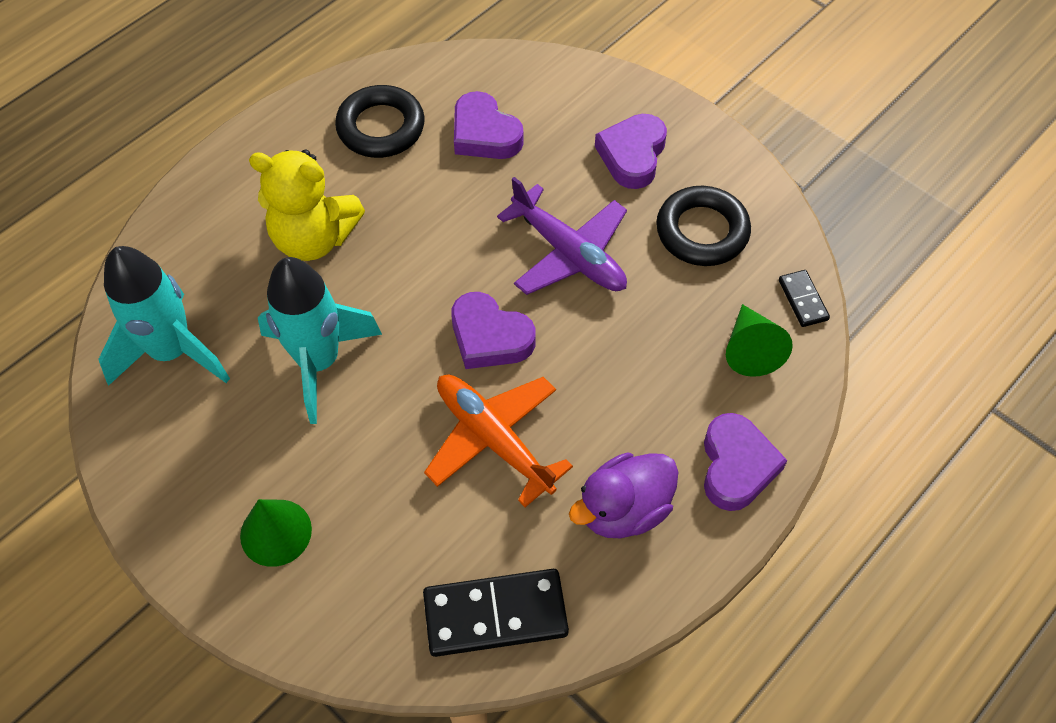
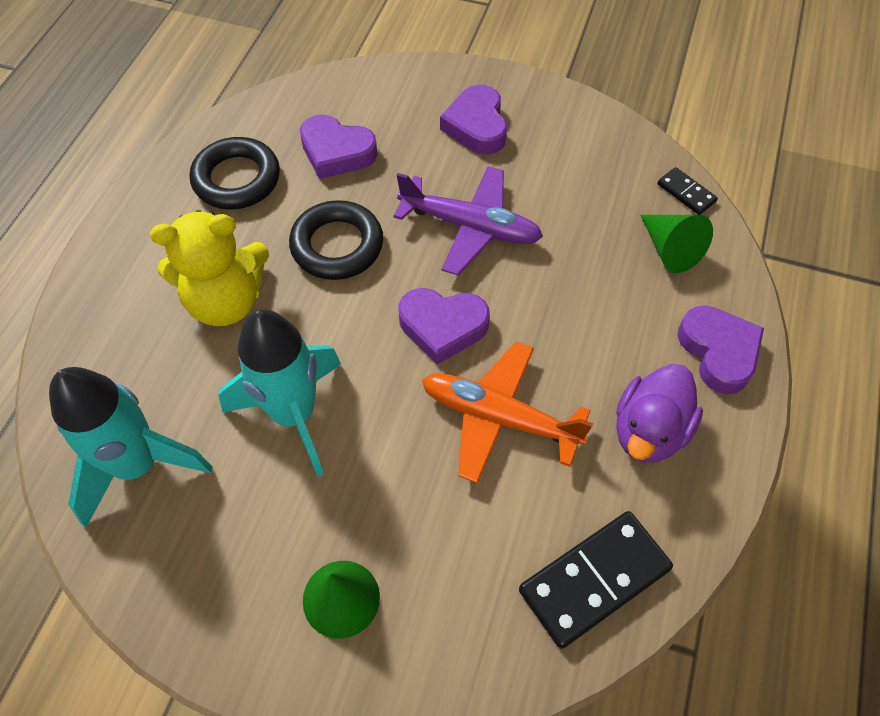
camera: 25 degrees left, 0 degrees up
black ring [656,186,751,266] -> black ring moved to [289,200,383,280]

